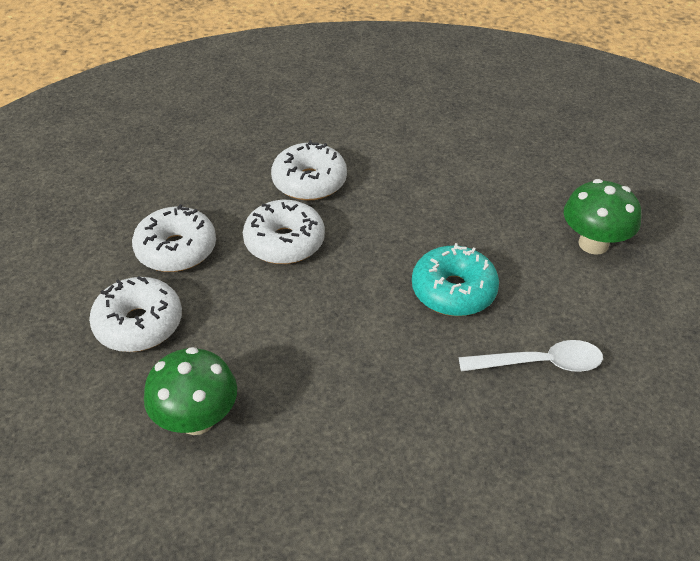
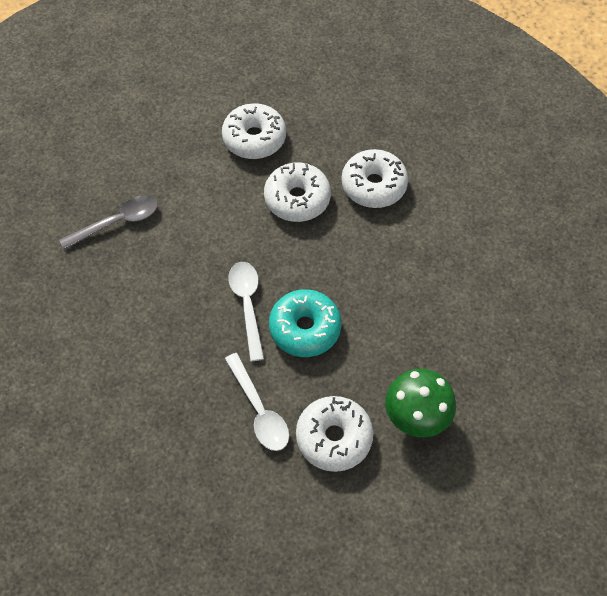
camera: 65 degrees right, 15 degrees up
white donut [89,276,182,352] -> white donut moved to [296,396,373,472]
green mushroom [144,347,237,435] -> grey spoon [59,195,158,249]
none -> white spoon [228,262,264,361]

